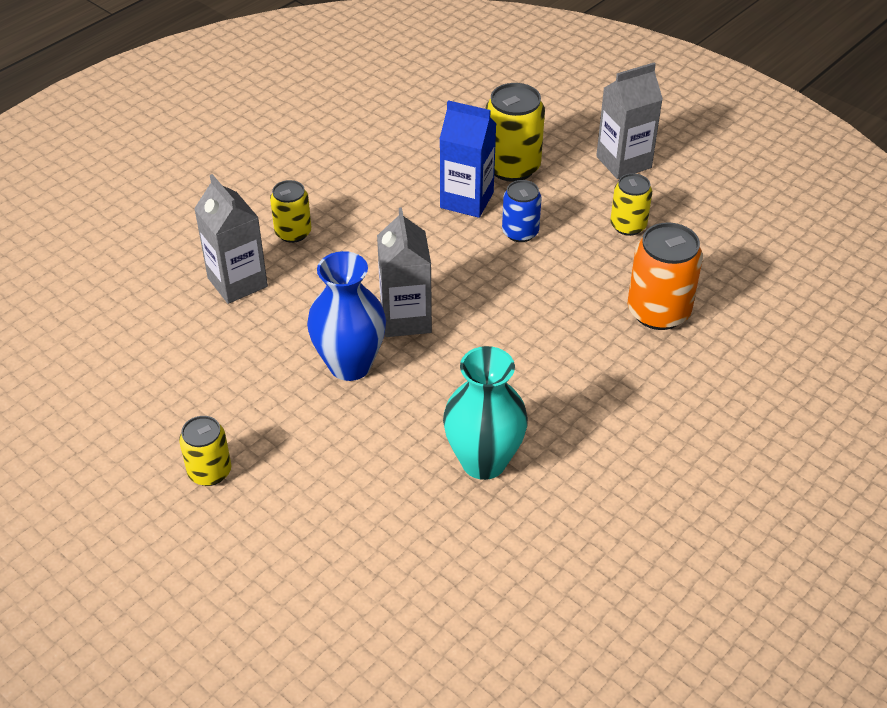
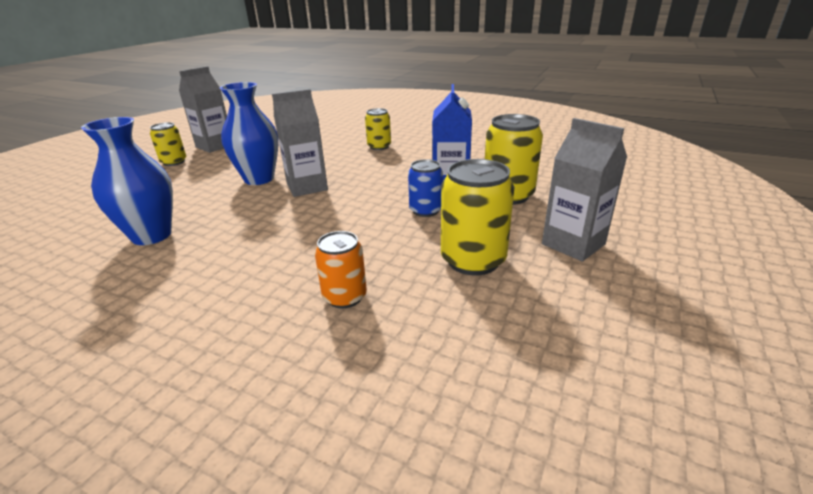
camera: 75 degrees right, 15 degrees down
grey carton [194,174,268,304] -> grey carton moved to [179,66,227,153]
turquoise vase [443,346,528,480] -> blue vase [81,117,173,245]
yellow can [610,173,652,236] -> yellow can [441,159,515,275], size x1.62
orange can [628,222,703,330] -> orange can [315,231,367,308], size x0.62

